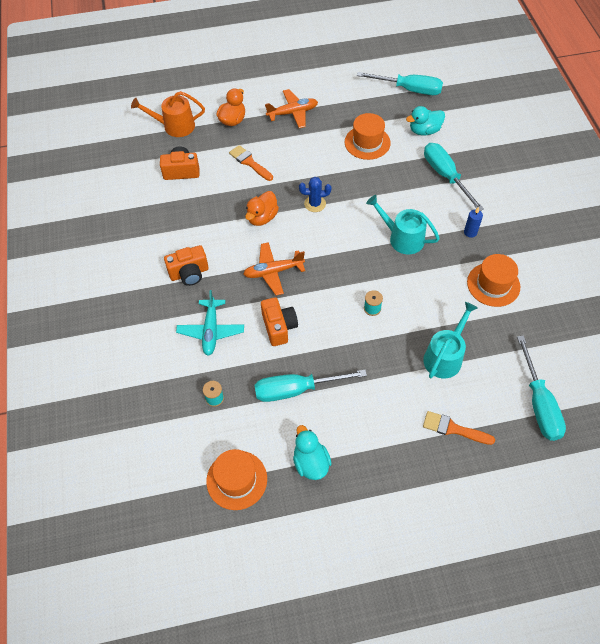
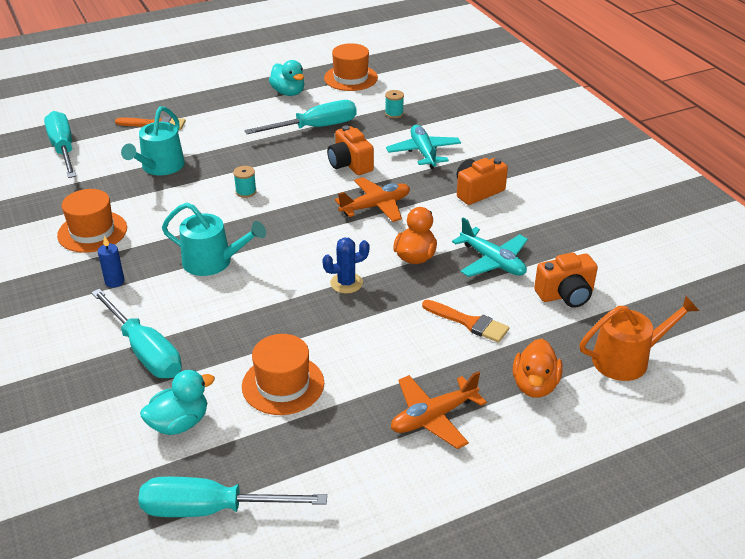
camera: 165 degrees right, 20 degrees down
none -> turquoise plane [452,217,528,277]

